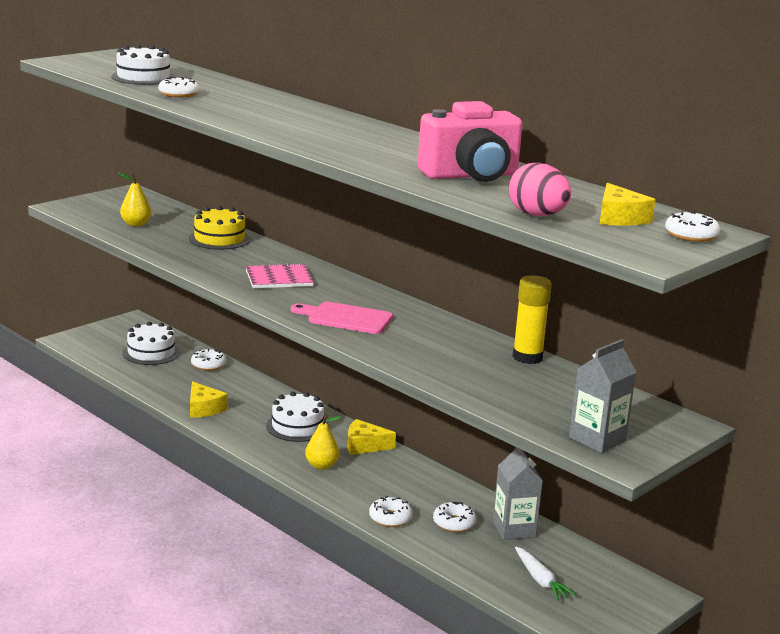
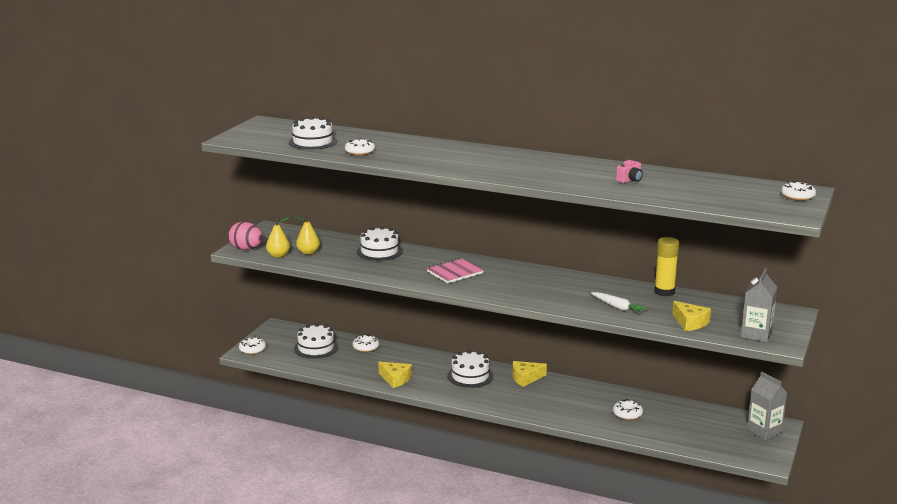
camera: 20 degrees left, 0 degrees up
yellow cake [189,206,251,250] -> white cake [357,226,403,261]
pink cutting board [291,302,393,334] -> none
yellow pear [305,414,341,470] -> yellow pear moved to [266,217,290,258]
white donut [369,496,413,527] -> white donut moved to [239,337,266,355]
pink camera [418,101,522,182] -> pink camera [616,160,643,183], size x0.41
grey carton [493,447,543,540] -> grey carton moved to [747,372,787,440]
pink egg [509,163,571,216] -> pink egg moved to [228,222,263,250]
white carrot [515,547,576,601] -> white carrot moved to [591,292,648,314]
yellow cheese [600,183,655,226] -> yellow cheese moved to [672,301,711,331]

